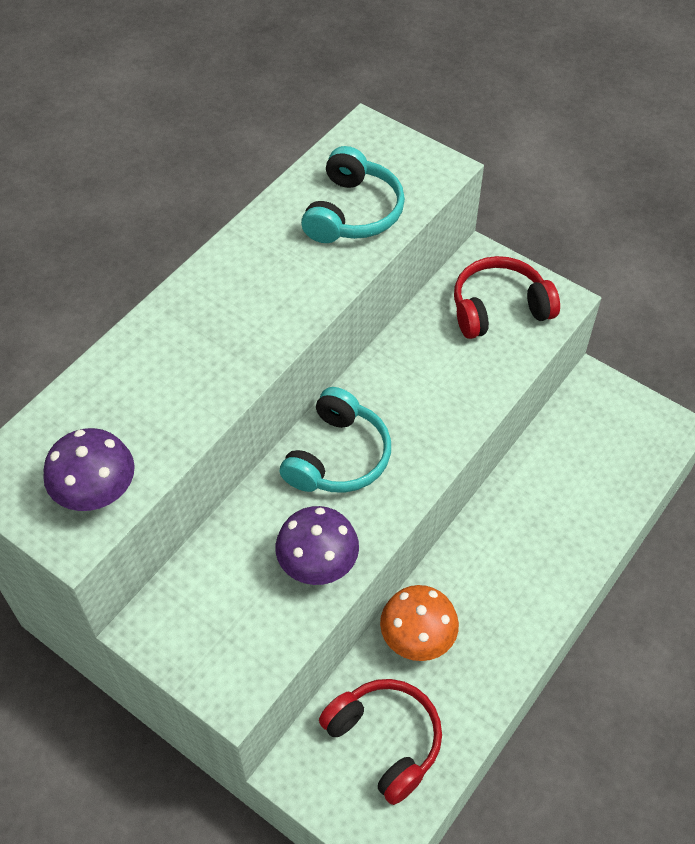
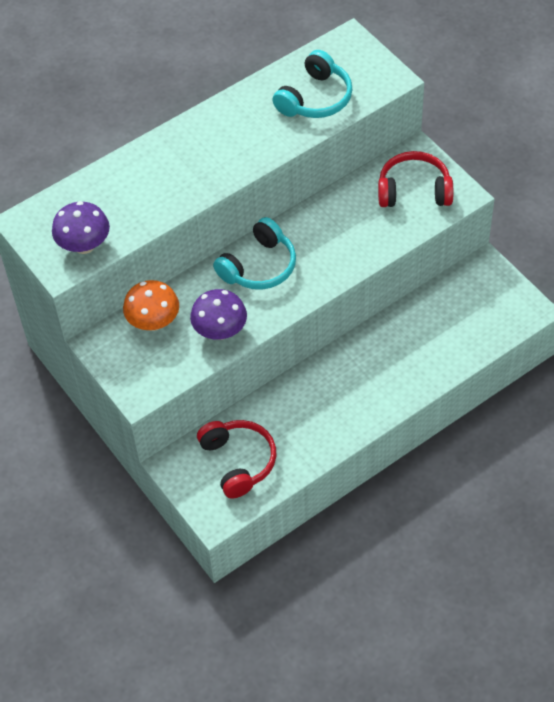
camera: 20 degrees right, 0 degrees up
orange mushroom [380,585,459,661] -> orange mushroom moved to [123,280,179,331]

